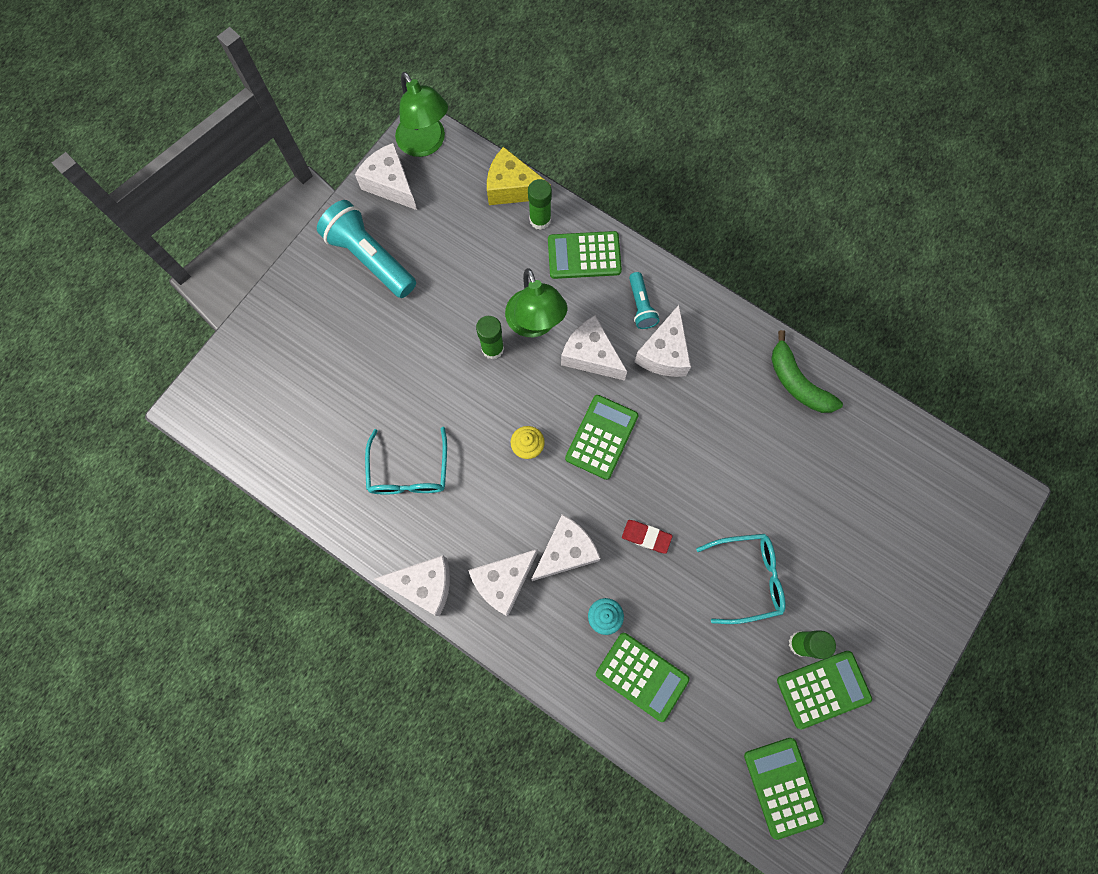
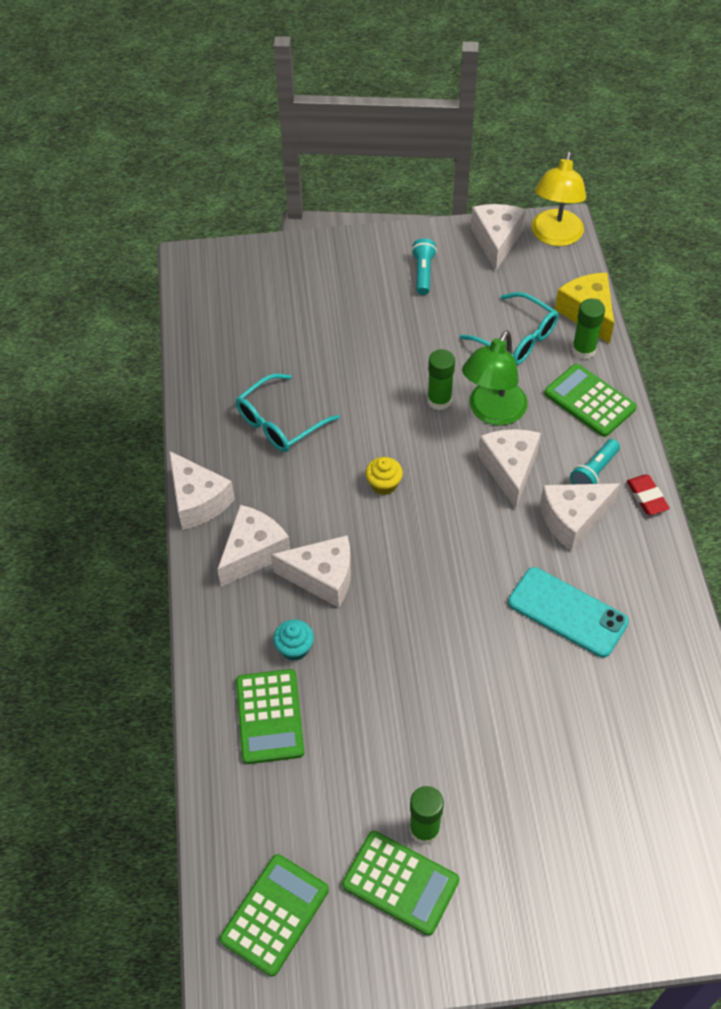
camera: 50 degrees right, 20 degrees down
turquoise flashlight [317,200,416,298] -> turquoise flashlight [411,238,437,295], size x0.52
green lamp [395,72,448,157] -> yellow lamp [532,151,586,246]
white cheese [468,549,538,616] -> white cheese turned 120 degrees clockwise [217,505,290,587]
green calculator [565,395,639,480] -> none
red eraser [622,520,672,554] -> red eraser moved to [627,475,670,515]
turquoise glasses [696,534,786,624] -> turquoise glasses moved to [460,292,558,365]
green banana [771,330,843,413] -> none
none -> turquoise phone [508,567,629,657]

